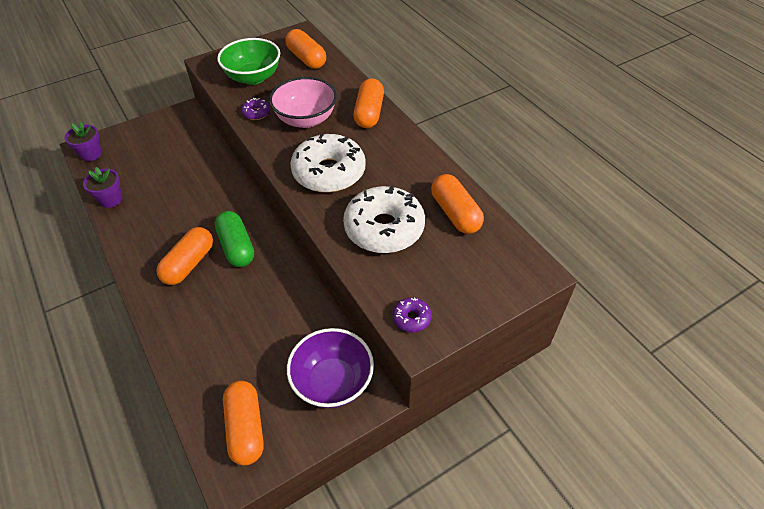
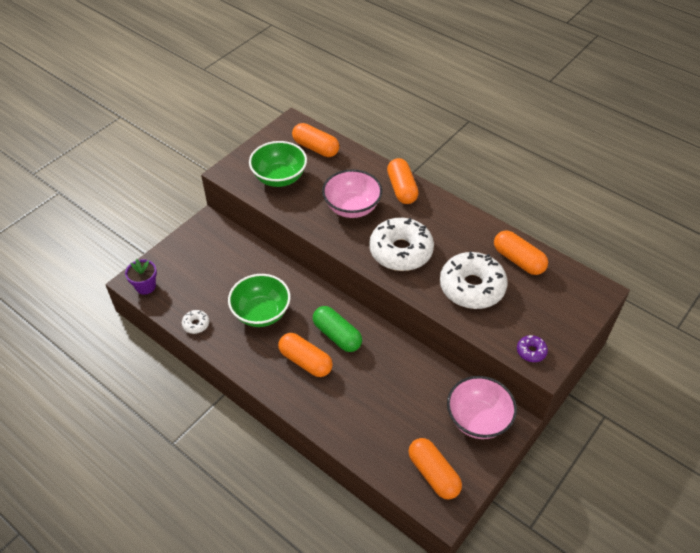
camera: 20 degrees left, 0 degrees up
purple flower pot [83,167,122,208] -> white donut [182,310,209,334]
orange capsule [156,227,213,285] -> orange capsule turned 60 degrees counterclockwise [278,333,333,377]
purple donut [241,98,270,120] -> none
purple bowl [287,328,374,408] -> pink bowl [447,376,517,439]
none -> green bowl [228,274,290,327]

